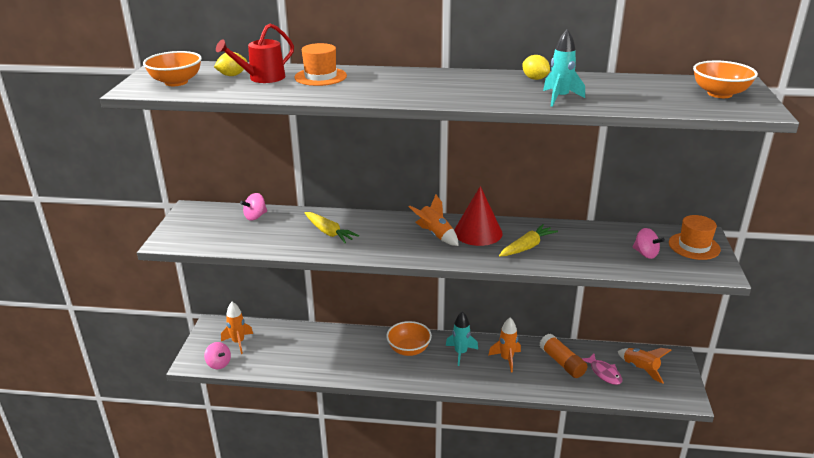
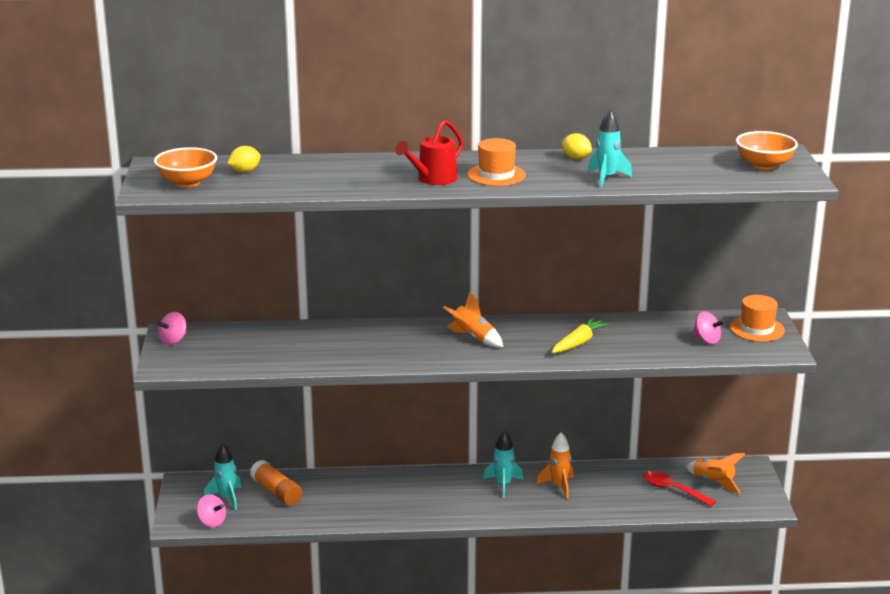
camera: 10 degrees left, 5 degrees down
red watering can [216,23,294,83] -> red watering can moved to [395,120,463,185]
orange rocket [221,302,253,354] -> turquoise rocket [204,444,242,510]
pink spinning top [240,193,267,221] -> pink spinning top moved to [157,312,186,345]
orange hat [294,43,347,86] -> orange hat moved to [467,138,526,186]
yellow carrot [305,212,359,243] -> none
orange bowl [386,321,432,356] -> none
red cone [454,186,503,246] -> none
orange glue stick [539,334,587,378] -> orange glue stick moved to [250,460,302,506]
pink fish [581,353,622,385] -> red spoon [643,471,716,506]

